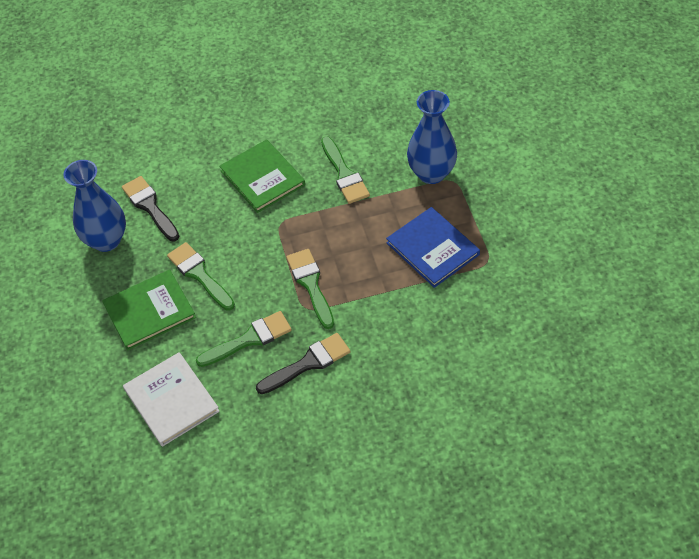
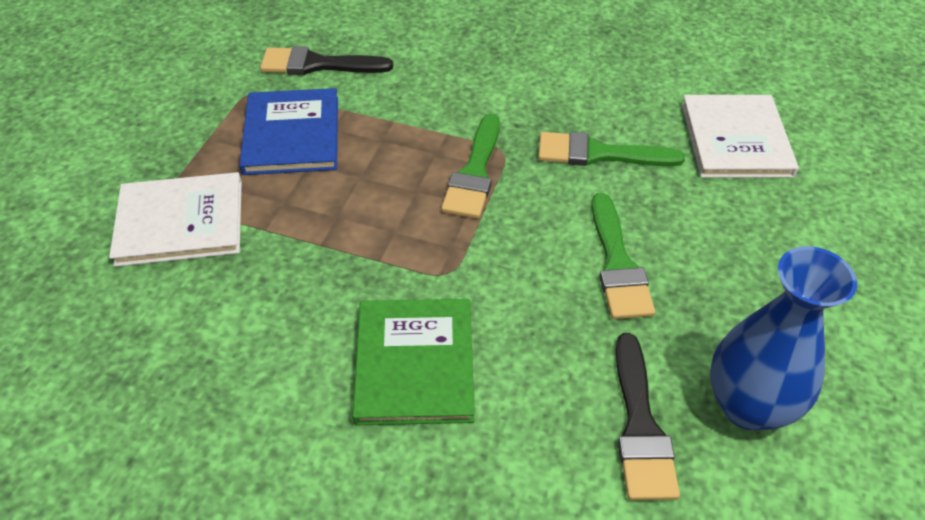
camera: 150 degrees left, 5 degrees down
green book [102,270,196,350] -> none
black brush [256,333,351,394] -> black brush moved to [260,46,393,75]
green brush [321,136,370,204] -> none
blue vase [407,90,457,184] -> white book [109,172,242,267]

